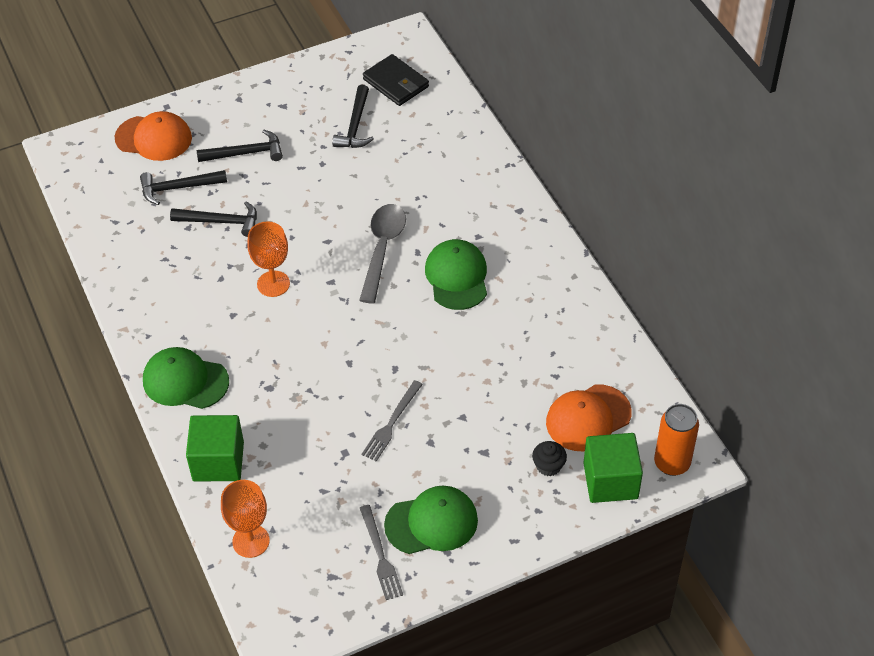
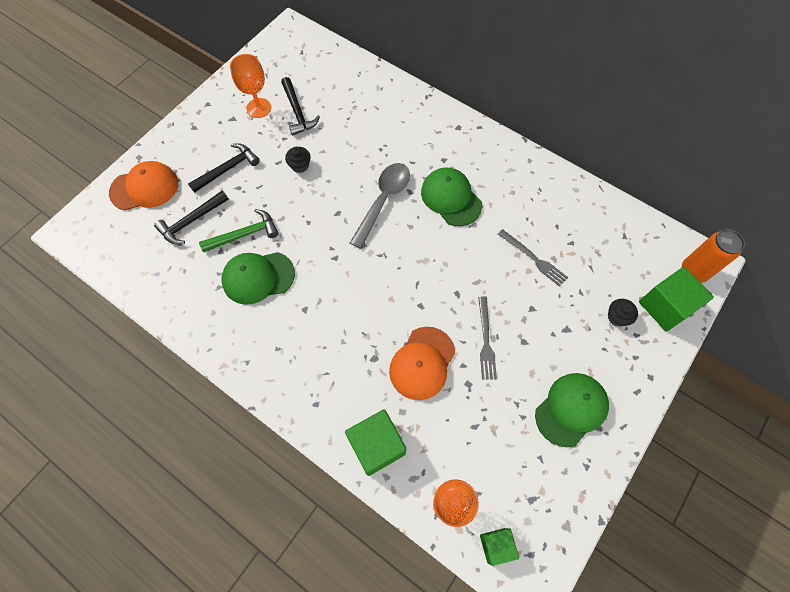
camera: 30 degrees left, 15 degrees up
green cap [143,347,229,409] -> green cap moved to [221,252,295,305]
black hammer [170,201,257,237] -> green hammer [199,209,278,252]
orange goblet [247,221,290,297] -> orange goblet moved to [230,54,271,118]
grey spoon [359,204,406,304] -> grey spoon turned 45 degrees clockwise [350,163,410,249]
grey fork [360,505,403,600] -> grey fork moved to [498,229,568,287]
black wallet [363,54,429,106] -> none
orange cap [546,384,632,451] -> orange cap moved to [389,327,455,400]
none -> black cupcake [285,147,310,173]
none -> green cube [480,528,519,566]

